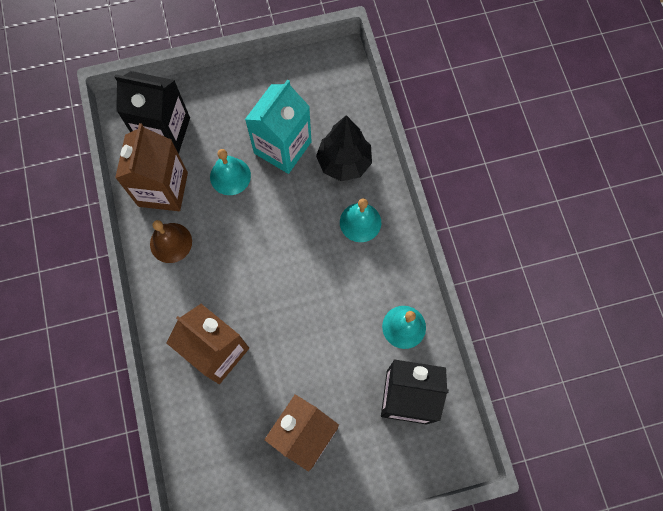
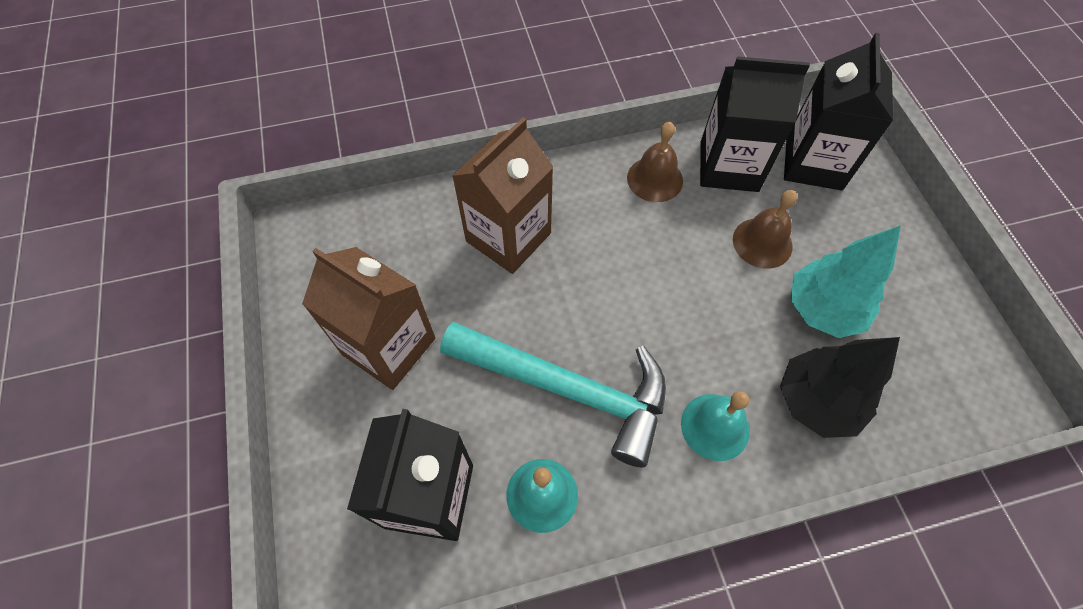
camera: 90 degrees right, 10 degrees down
brown carton [115,123,188,211] -> black carton [700,56,810,192]
turquoise bell [210,149,251,195] -> brown bell [733,190,797,269]
turquoise carton [245,80,312,174] -> turquoise tree [790,225,901,338]
none -> turquoise hammer [440,322,666,467]

